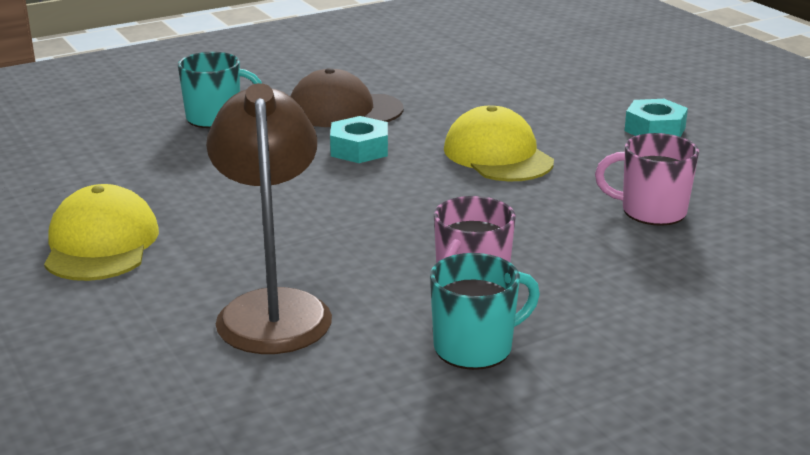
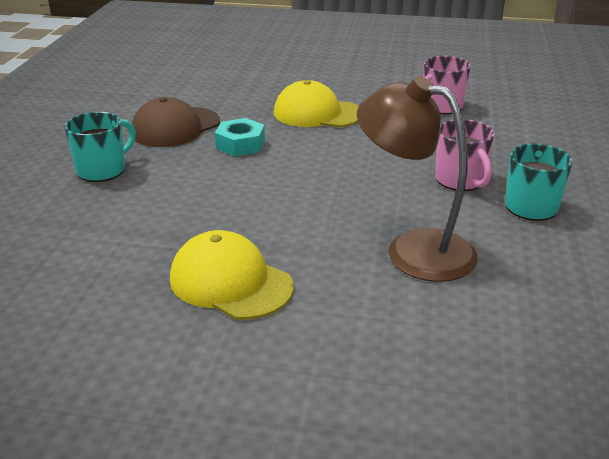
camera: 50 degrees left, 5 degrees up
turquoise nut [624,99,688,137] -> none

